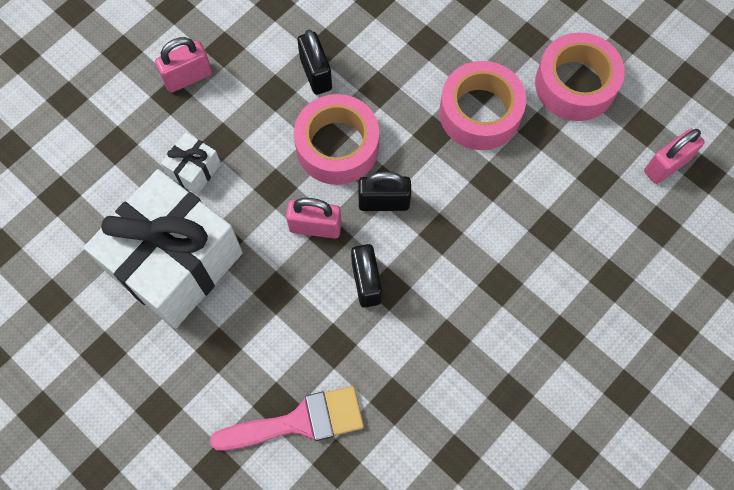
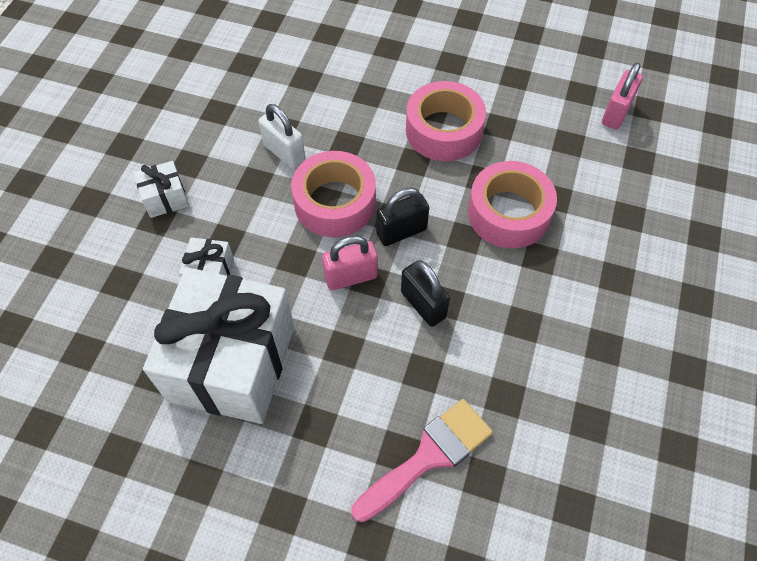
camera: 25 degrees left, 10 degrees down
pink padlock [155,37,212,93] -> white gift [134,161,189,218]
black padlock [297,29,332,95] -> white padlock [259,104,305,168]
pink tape [535,32,625,121] -> pink tape moved to [468,161,557,249]

